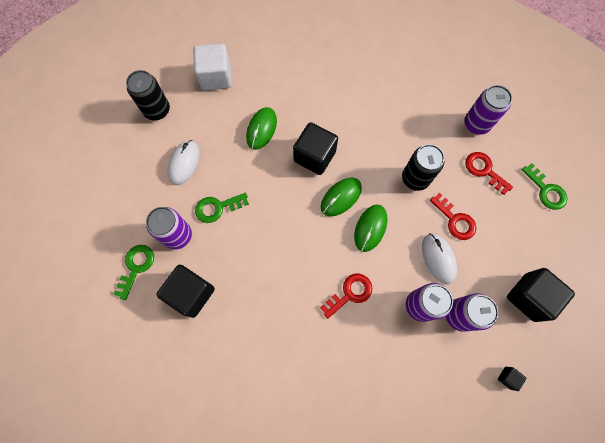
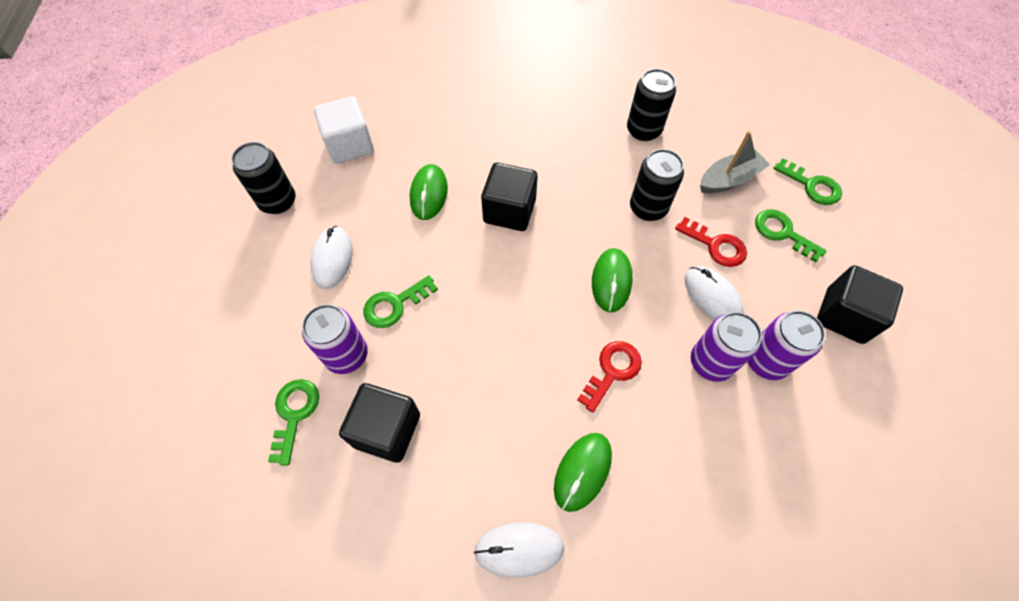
camera: 15 degrees left, 10 degrees down
green mouse [321,178,362,217] -> green mouse moved to [554,433,612,512]
purple can [465,85,512,135] -> none
red key [465,152,513,195] -> grey boat [700,131,770,193]
black cube [498,367,526,391] -> none
none -> white mouse [474,522,564,578]
none -> black can [627,69,676,141]
none -> green key [755,209,827,262]

